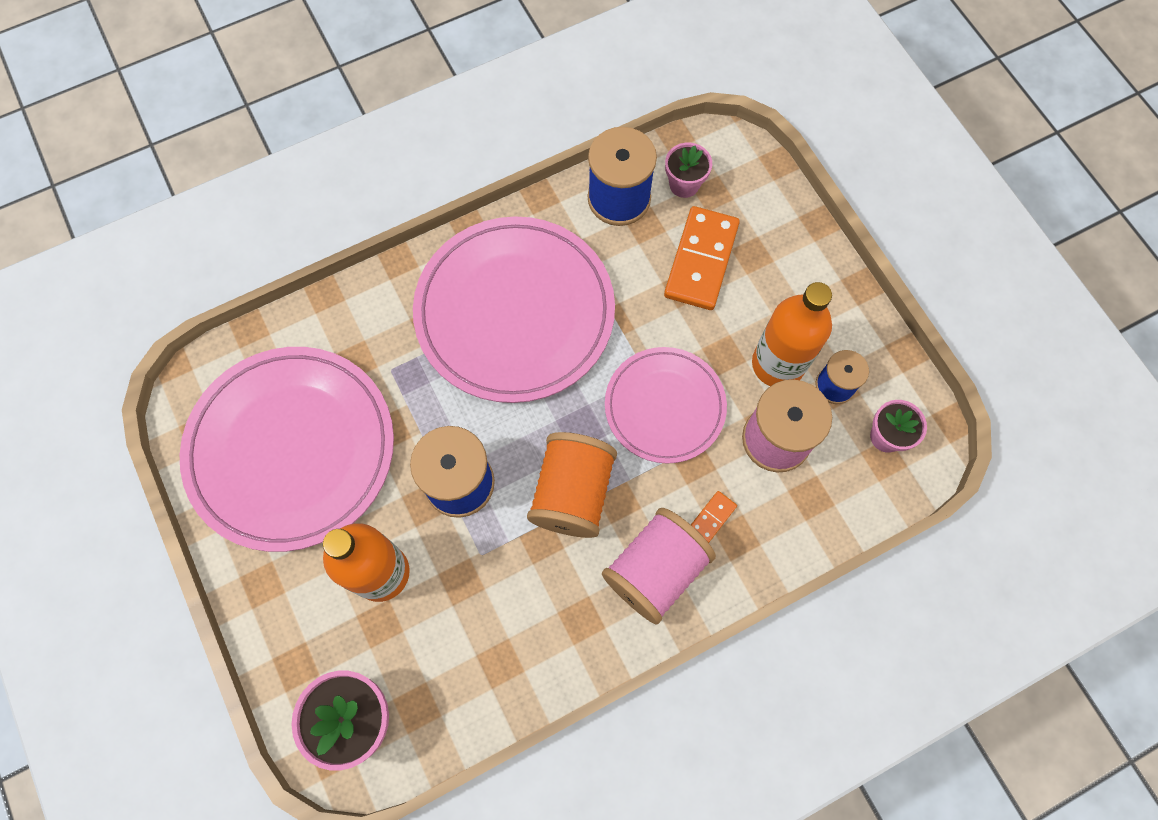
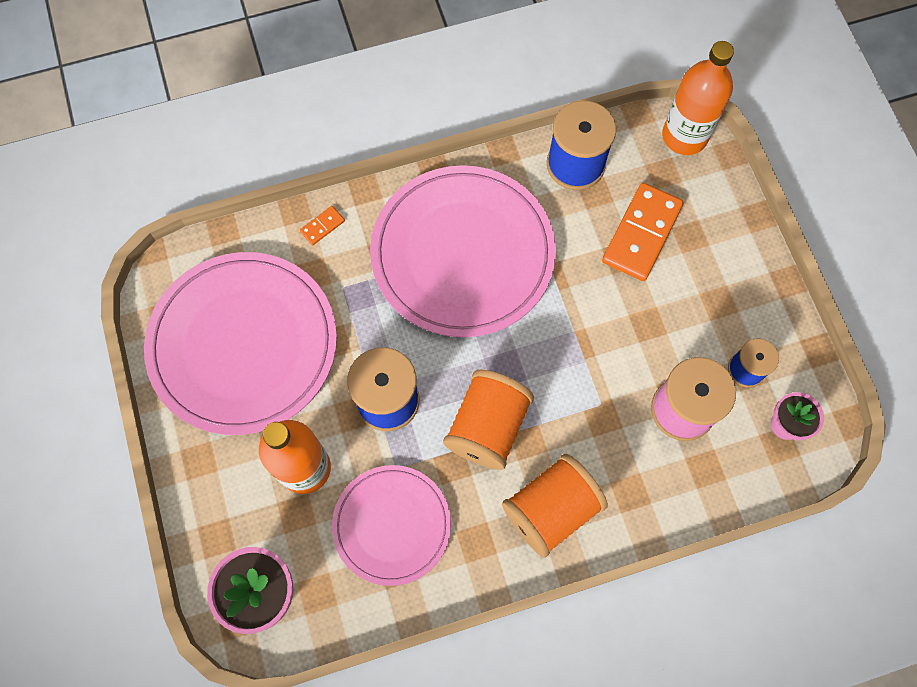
camera: 10 degrees right, 0 degrees up
pink spool [602,508,716,625] -> orange spool [502,454,608,558]
pink plate [605,347,727,464] -> pink plate moved to [332,465,451,586]
pink flower pot [665,143,712,198] -> none
orange domino [691,491,737,543] -> orange domino moved to [300,206,345,245]
orange bottle [752,282,832,386] -> orange bottle moved to [662,41,734,155]

